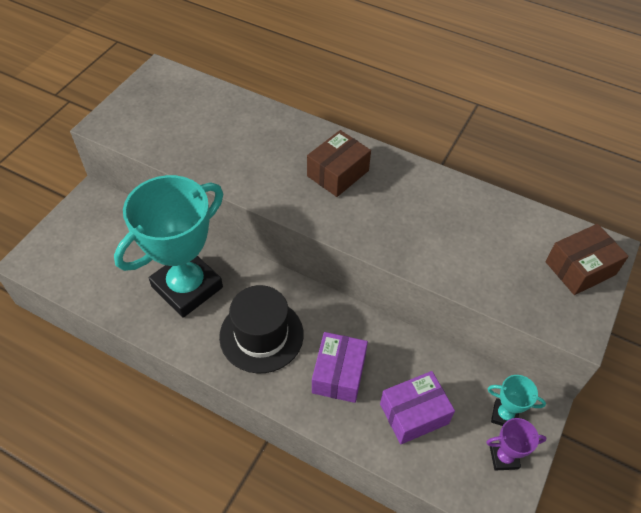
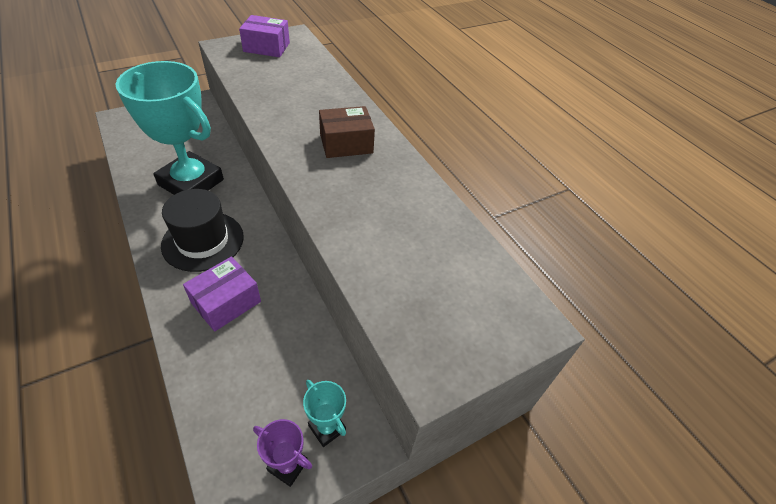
camera: 30 degrees right, 5 degrees down
turquoise trophy [114,175,223,318] -> turquoise trophy turned 45 degrees clockwise [115,61,224,195]
purple box [380,371,455,444] -> purple box moved to [239,15,290,57]
brown box [546,224,629,295] -> none

